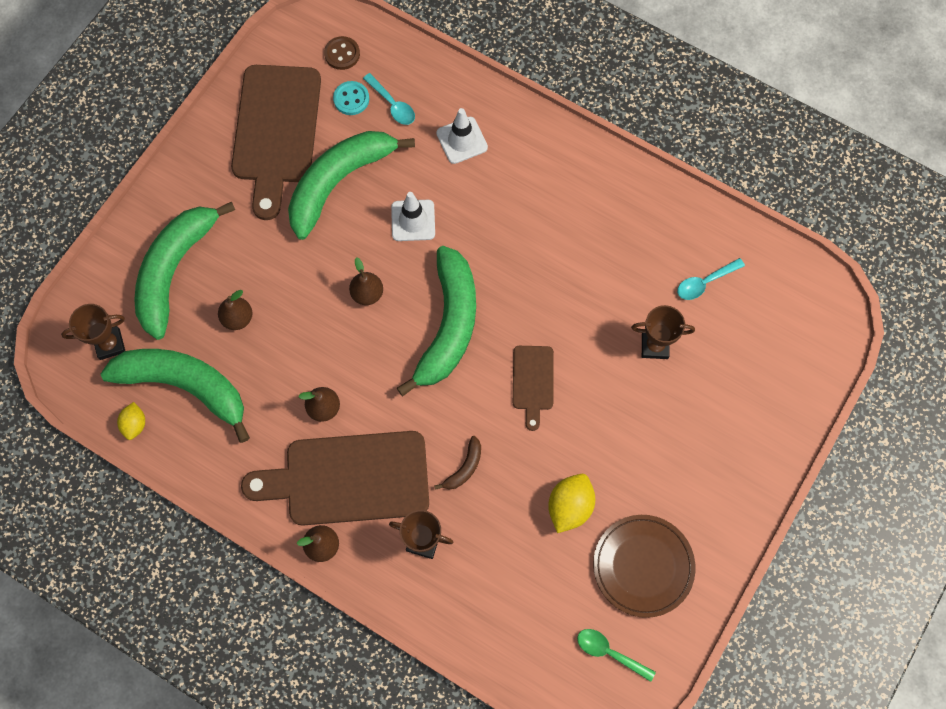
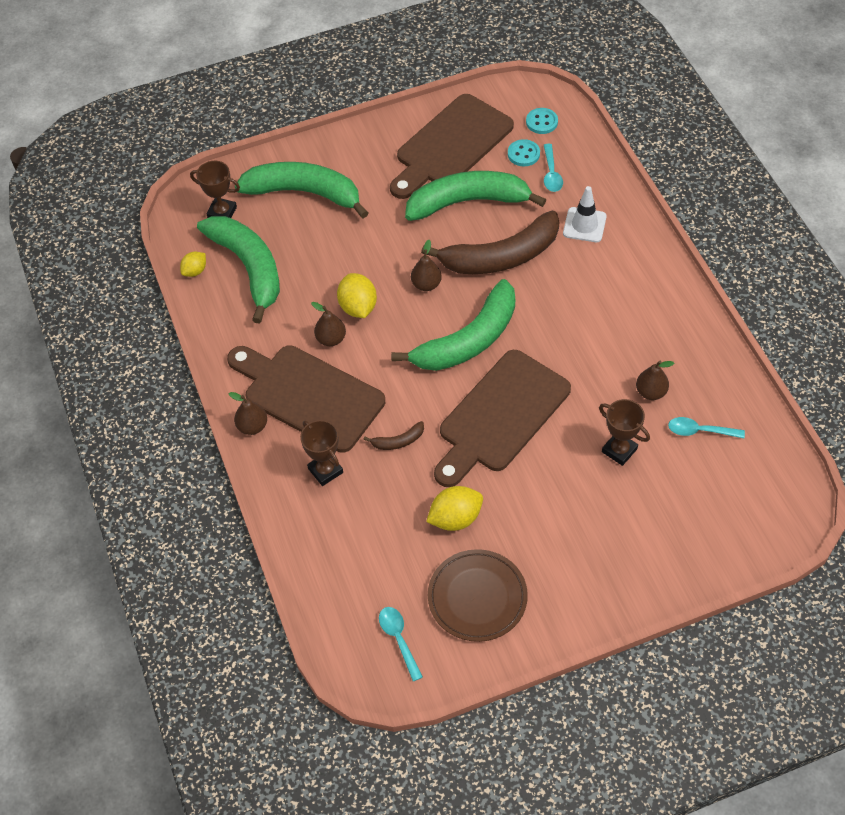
camera: 40 degrees right, 15 degrees down
green banana [134,202,235,340] -> green banana turned 45 degrees clockwise [235,162,368,218]
brown pear [218,290,253,330] -> brown pear moved to [636,361,674,400]
brown button [324,36,360,70] -> turquoise button [526,108,558,134]
white traffic cone [391,192,435,241] -> brown banana [421,211,559,274]
brown cutting board [513,346,554,431] -> brown cutting board [434,350,571,487], size x2.07
green spoon [577,629,656,682] -> turquoise spoon [379,607,423,681]
none -> yellow lemon [337,273,377,318]

